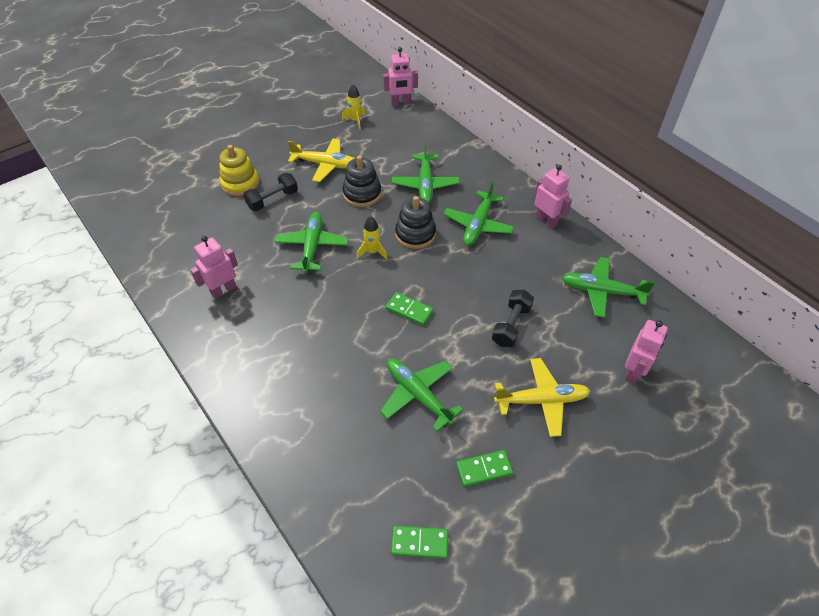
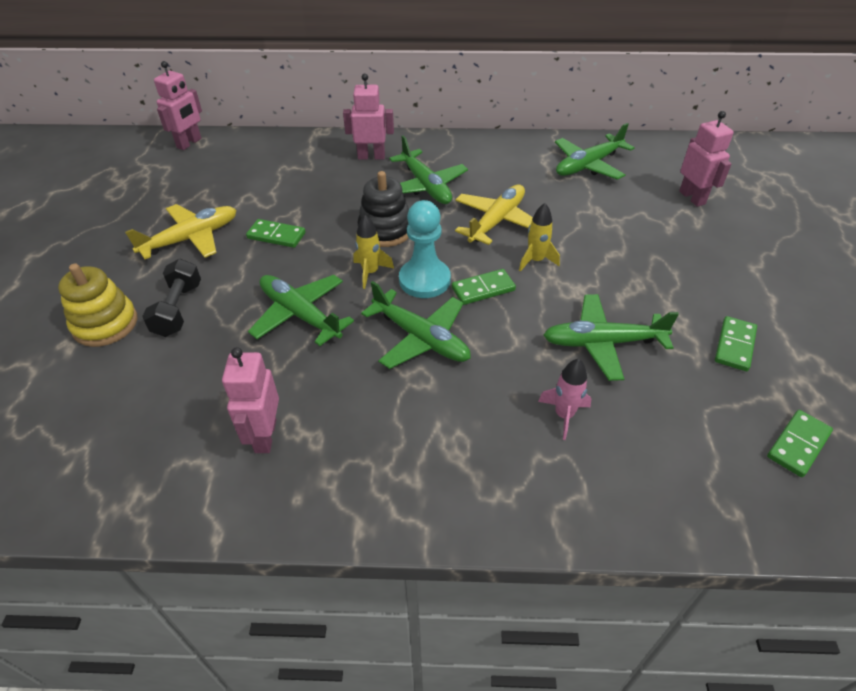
camera: 50 degrees left, 5 degrees down
yellow rocket [342,84,366,129] -> yellow rocket moved to [519,203,560,271]
black stacking toy [343,155,381,207] -> green domino [246,219,306,248]
green plane [392,142,460,203] -> green plane moved to [361,281,471,369]
black dumbbell [492,290,534,347] -> none
yellow plane [494,358,590,437] -> yellow plane moved to [455,185,533,245]
pink robot [535,165,572,229] -> pink robot moved to [343,73,394,160]
none -> turquoise pawn [399,200,451,298]
none -> pink rocket [538,359,592,440]

